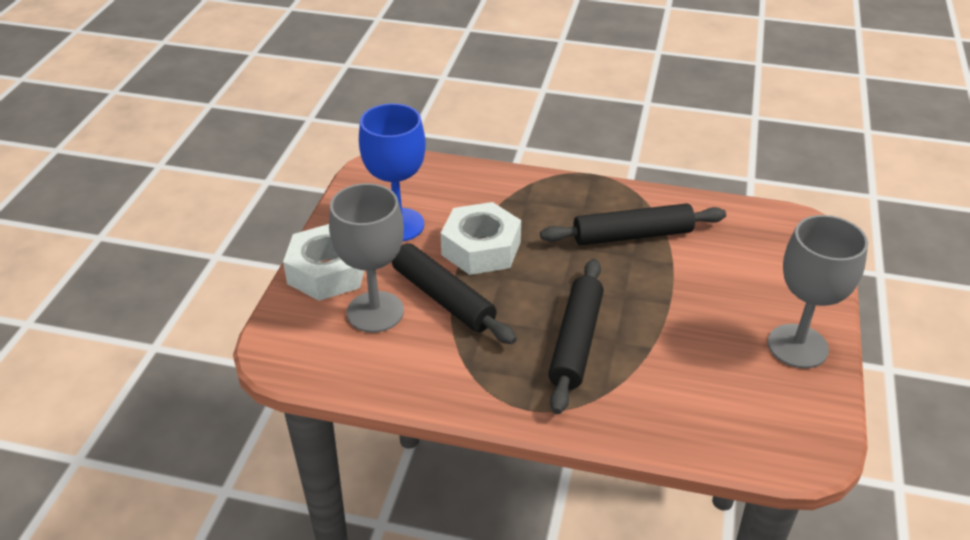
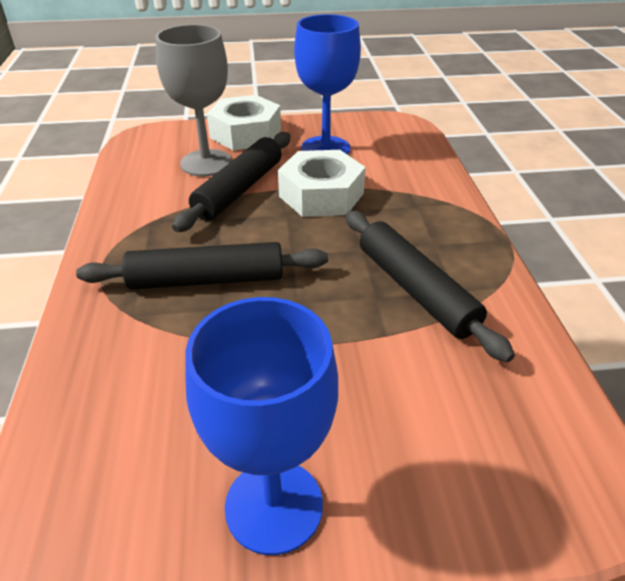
camera: 70 degrees right, 0 degrees up
grey goblet [768,215,868,368] -> blue goblet [185,297,338,555]

